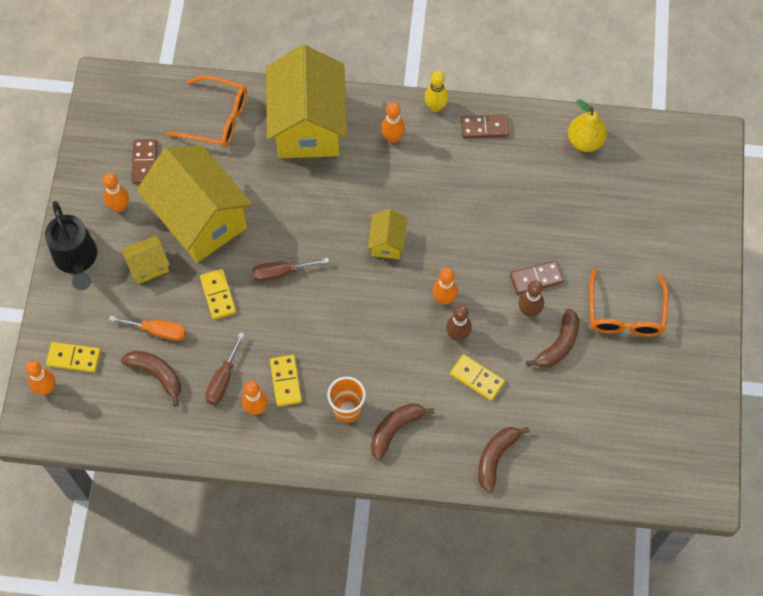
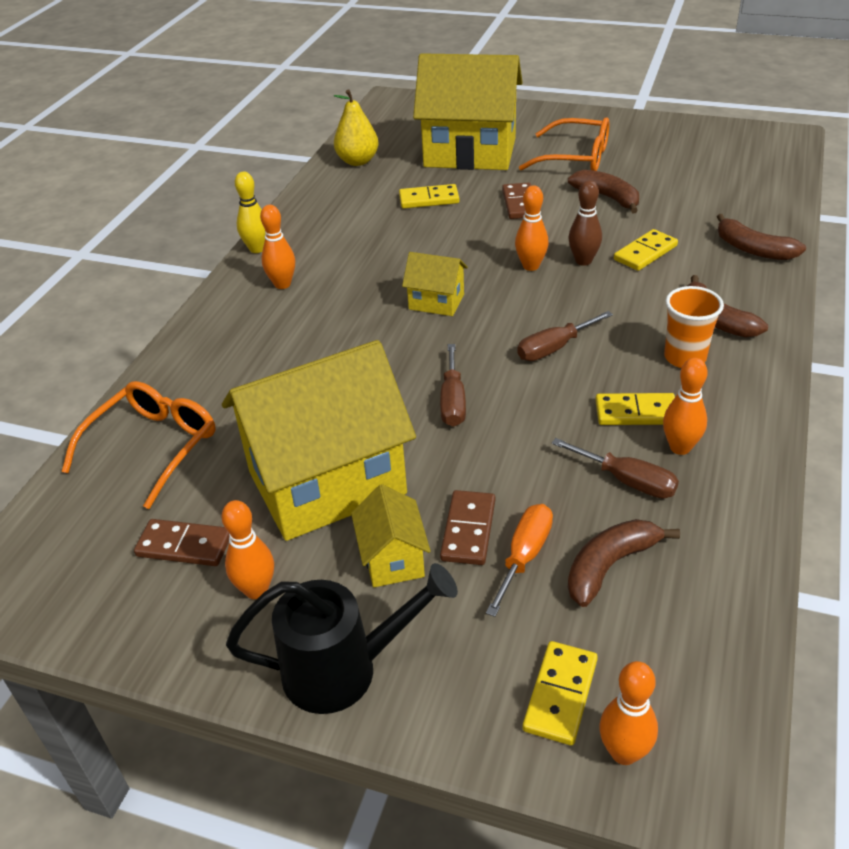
camera: 75 degrees left, 25 degrees down
yellow domino [200,269,236,320] -> yellow domino moved to [399,184,459,209]
yellow house [266,45,347,158] -> yellow house moved to [413,53,523,170]
brown domino [461,114,510,138] -> brown domino moved to [440,490,495,565]
brown bowling pin [519,280,544,317] -> none
none -> brown screwdriver [517,311,613,361]

